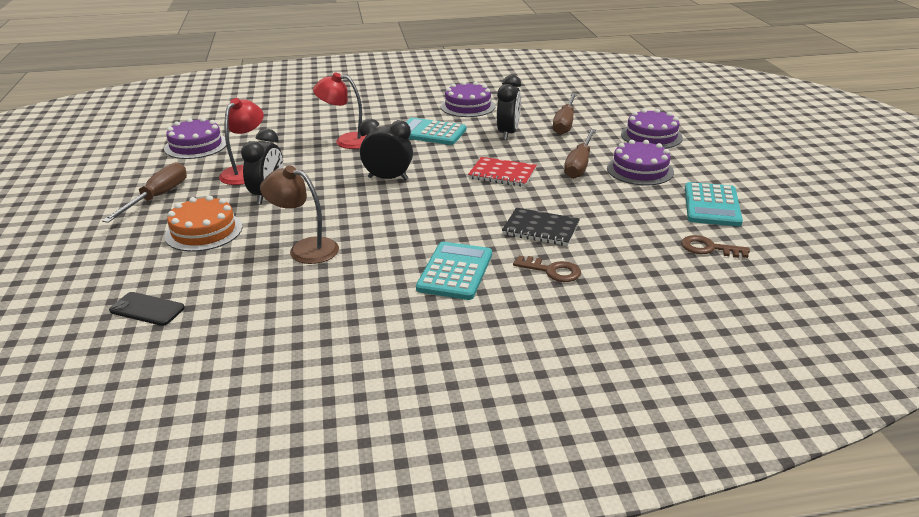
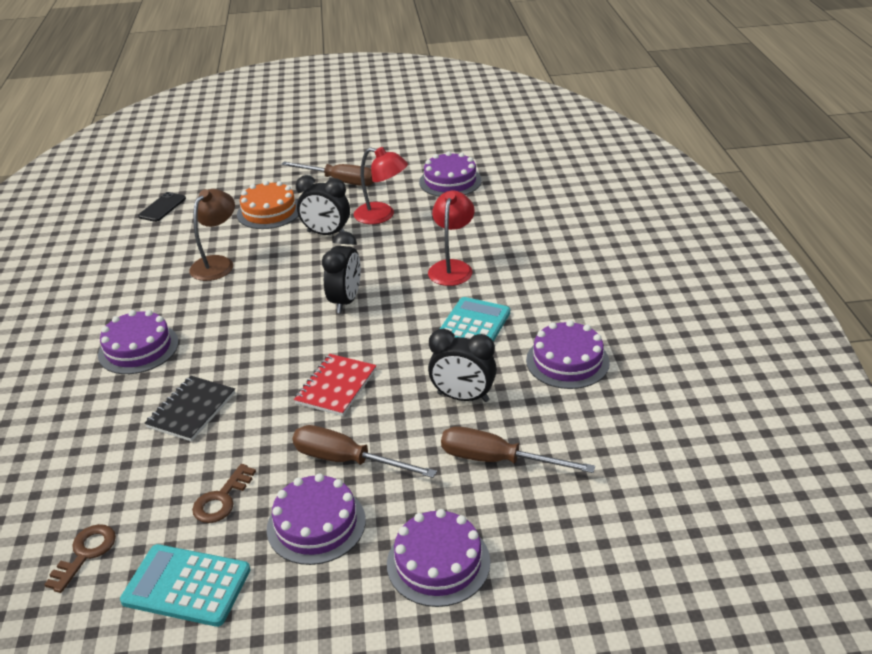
camera: 95 degrees right, 5 degrees up
turquoise calculator [416,242,492,300] -> purple cake [98,310,179,374]
brown key [513,256,581,282] -> brown key moved to [192,464,256,523]

